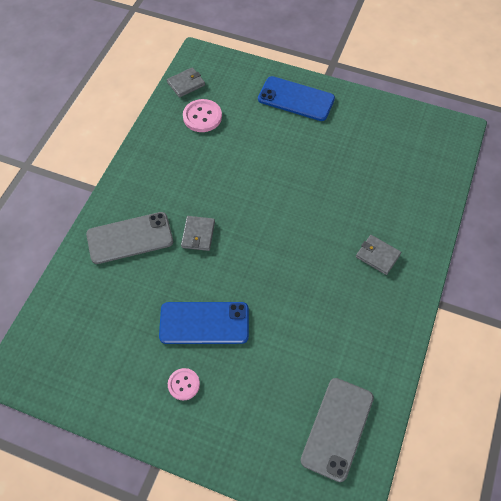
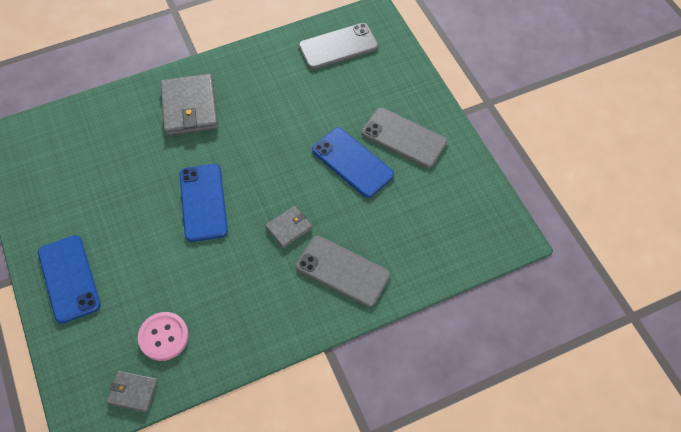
camera: 135 degrees left, 0 degrees up
pink button [168,368,200,400] -> grey phone [362,108,447,168]
grey wallet [356,235,401,275] -> grey wallet [160,74,218,136], size x1.89
none -> blue phone [180,164,228,242]

